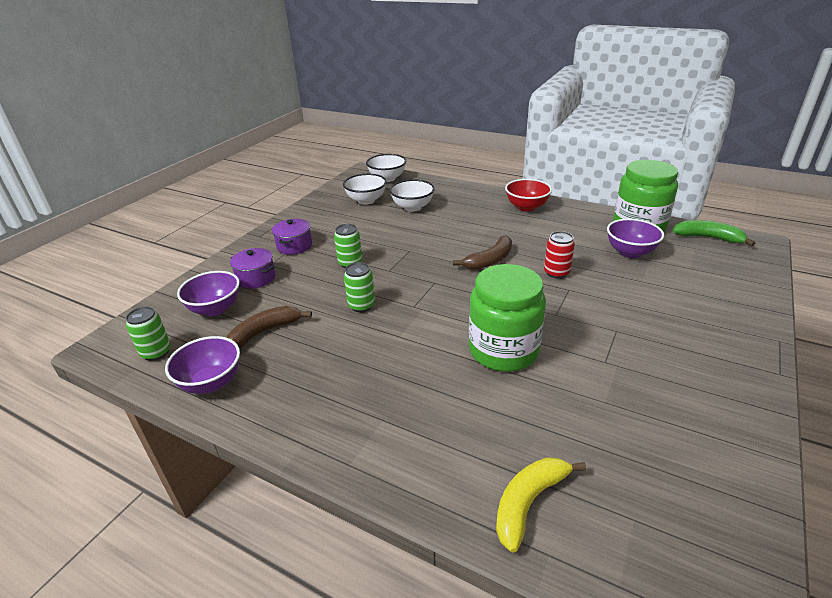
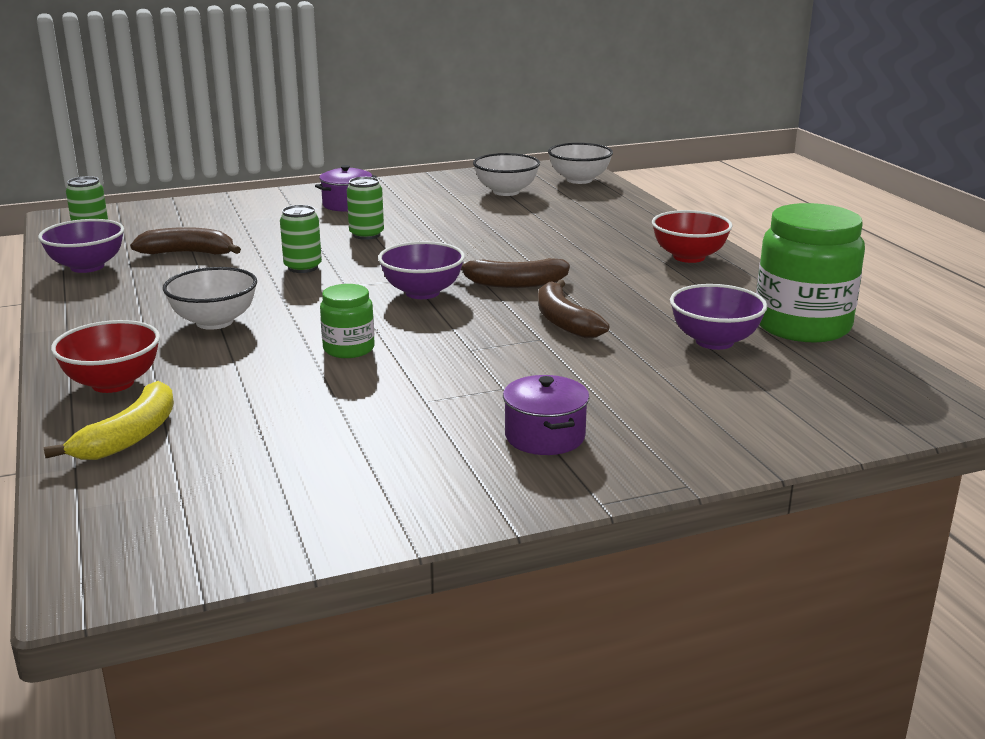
camera: 40 degrees right, 10 degrees down
purple bowl [177,271,240,316] -> purple bowl moved to [378,241,465,299]
purple pot [230,248,276,289] -> purple pot moved to [503,375,589,455]
white bowl [389,179,435,212] -> white bowl moved to [163,267,257,330]
green jar [469,264,546,372] -> green jar [320,284,375,358], size x0.51
yellow banana [496,457,586,552] -> yellow banana turned 120 degrees clockwise [44,381,174,460]
red can [544,231,575,279] -> brown banana [538,279,610,338]
green banana [673,220,755,246] -> none
none -> red bowl [51,320,160,393]

